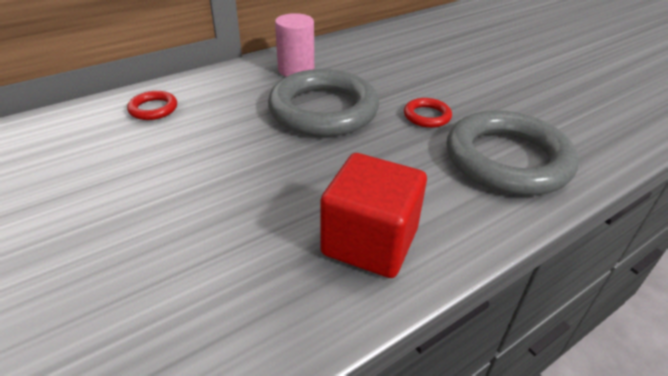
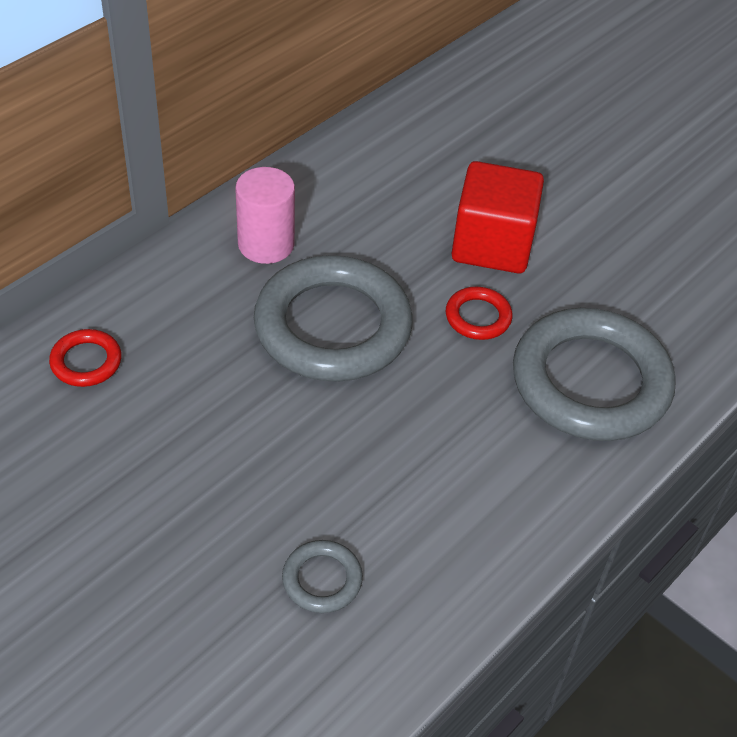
camera: 15 degrees left, 10 degrees up
red cube [321,153,427,278] -> red cube moved to [452,161,544,273]
none -> grey ring [282,540,363,613]

